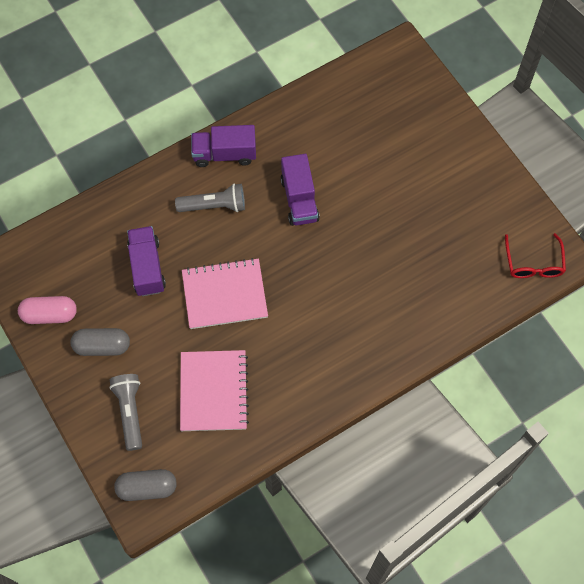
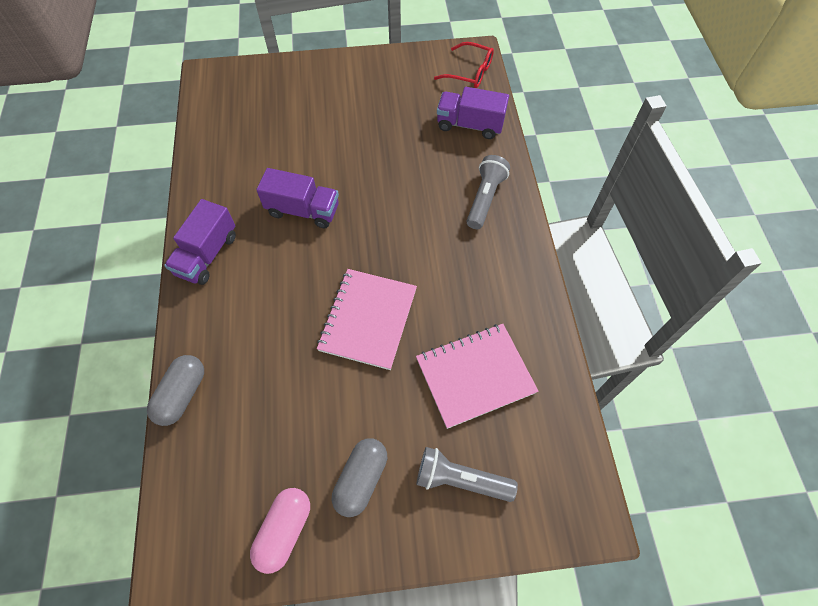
camera: 65 degrees left, 5 degrees down
grey capsule [114,469,177,501] -> grey capsule moved to [147,355,204,426]
purple truck [127,226,166,296] -> purple truck moved to [437,87,509,139]
grey flashlight [175,184,245,212] -> grey flashlight moved to [467,155,510,229]
pink notebook [180,350,249,431] -> pink notebook turned 45 degrees counterclockwise [416,324,538,429]

